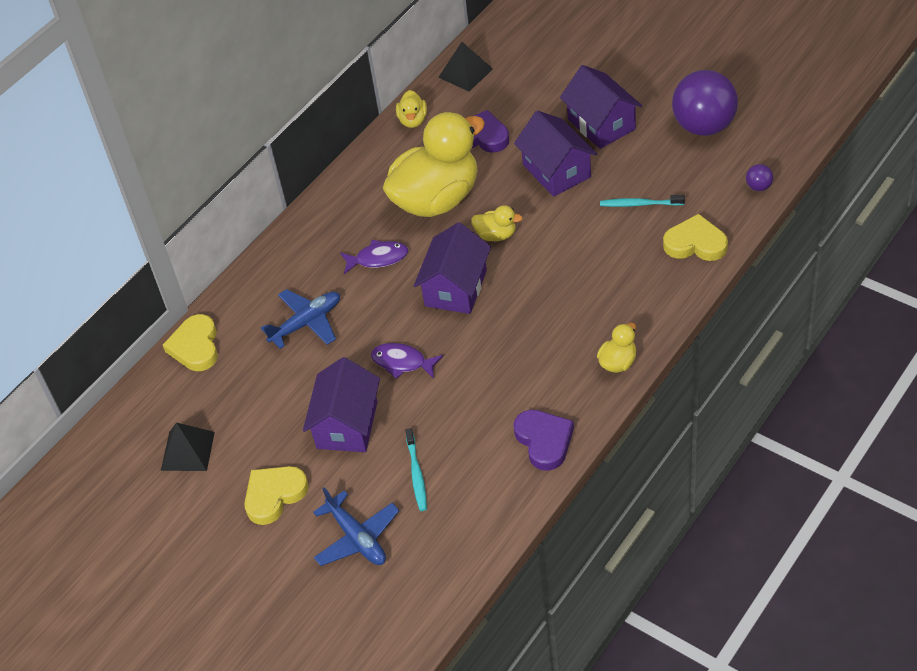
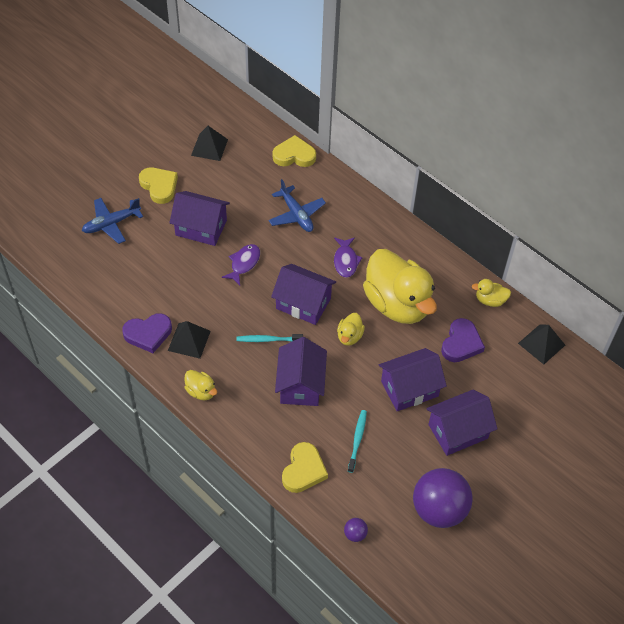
camera: 90 degrees right, 5 degrees up
turquoise toothbrush [405,428,427,511] -> turquoise toothbrush moved to [237,334,303,342]
none -> black pyramid [168,321,211,359]
none -> purple house [275,337,327,406]

